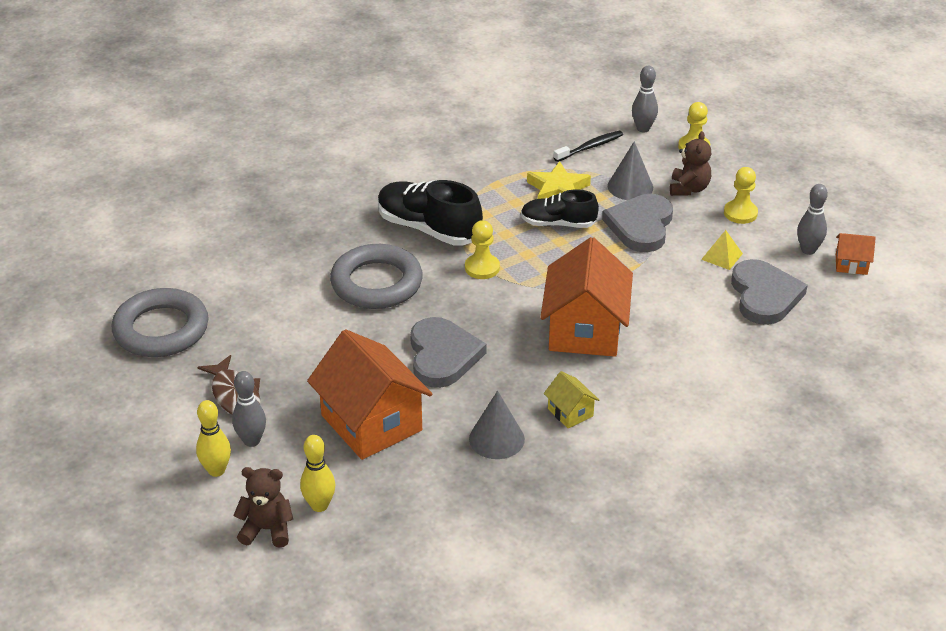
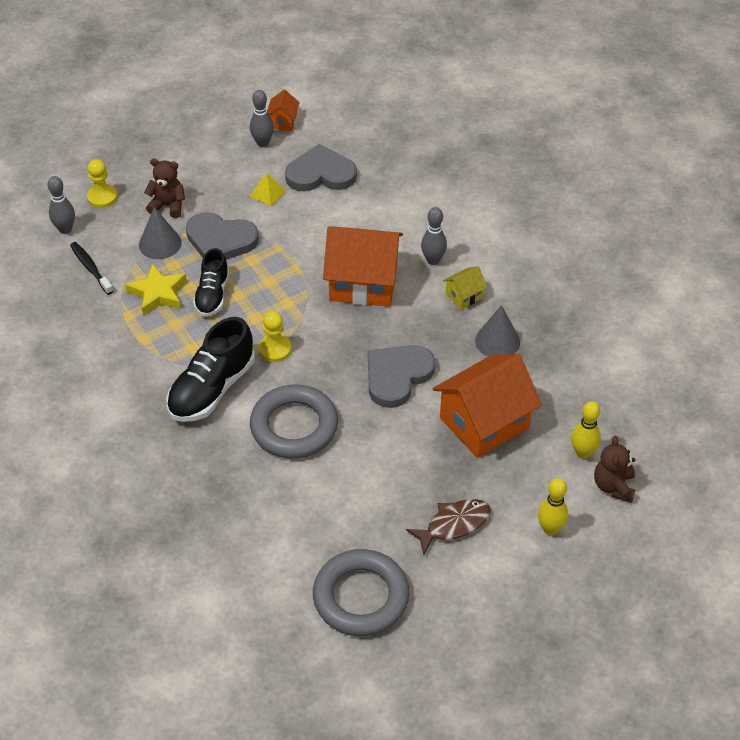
camera: 90 degrees left, 10 degrees up
grey bowling pin [232,371,266,447] -> grey bowling pin moved to [421,207,447,265]
grey heart [410,317,487,388] -> grey heart turned 45 degrees counterclockwise [368,345,435,408]
yellow pawn [724,167,758,224] -> none

